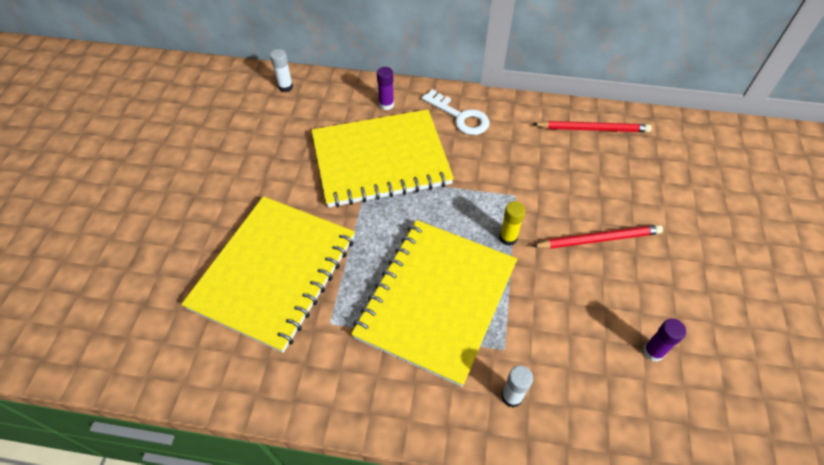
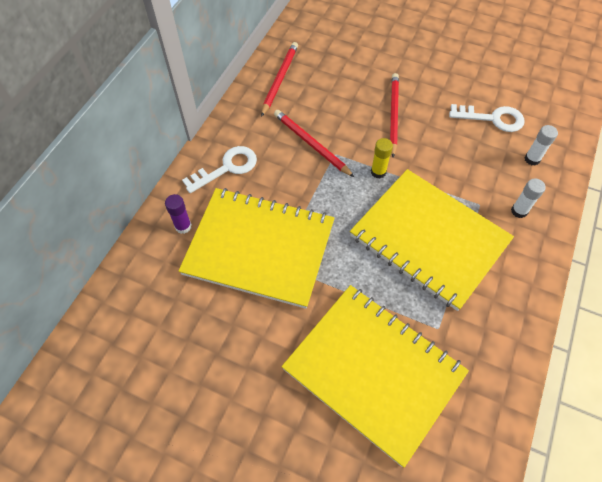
camera: 75 degrees left, 5 degrees up
white glue stick [270,49,293,92] -> white glue stick moved to [525,125,558,166]
yellow notebook [311,109,454,208] -> yellow notebook turned 75 degrees counterclockwise [179,188,334,309]
purple glue stick [643,319,686,362] -> white key [449,104,525,132]
none -> red pencil [274,110,354,177]

